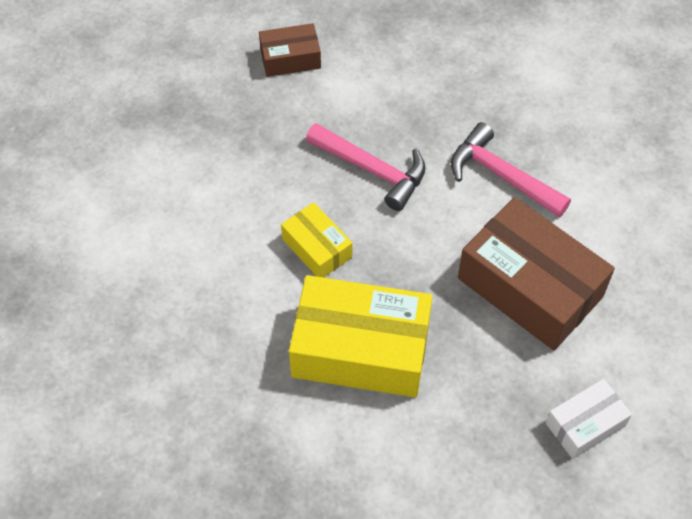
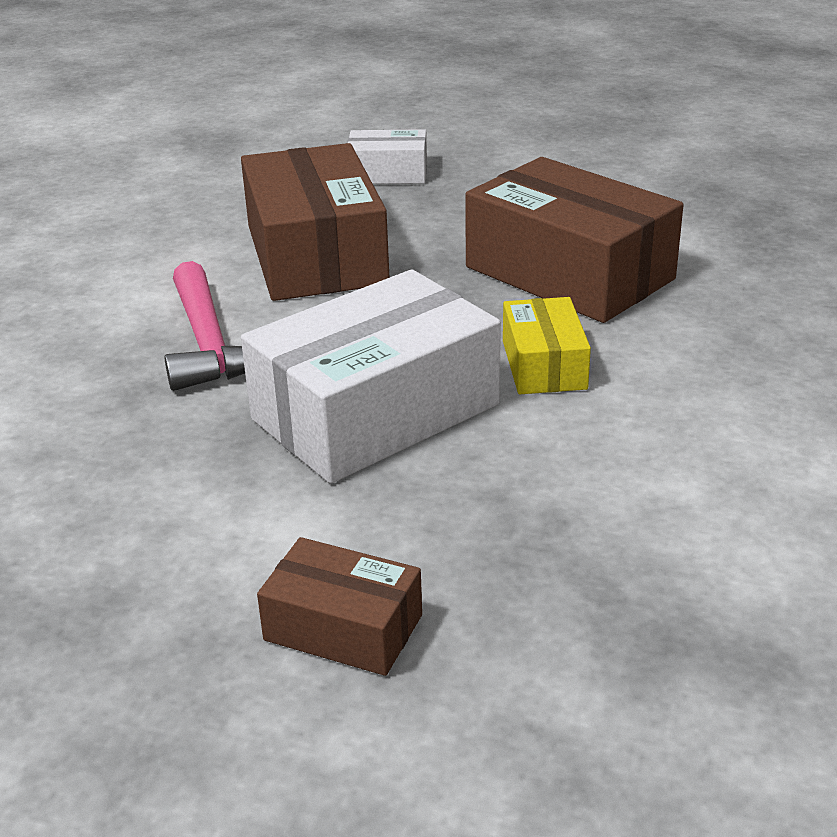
camera: 145 degrees left, 25 degrees down
yellow box [289,275,433,397] -> brown box [465,157,683,323]
pink hammer [306,123,426,211] -> white box [241,269,501,484]

